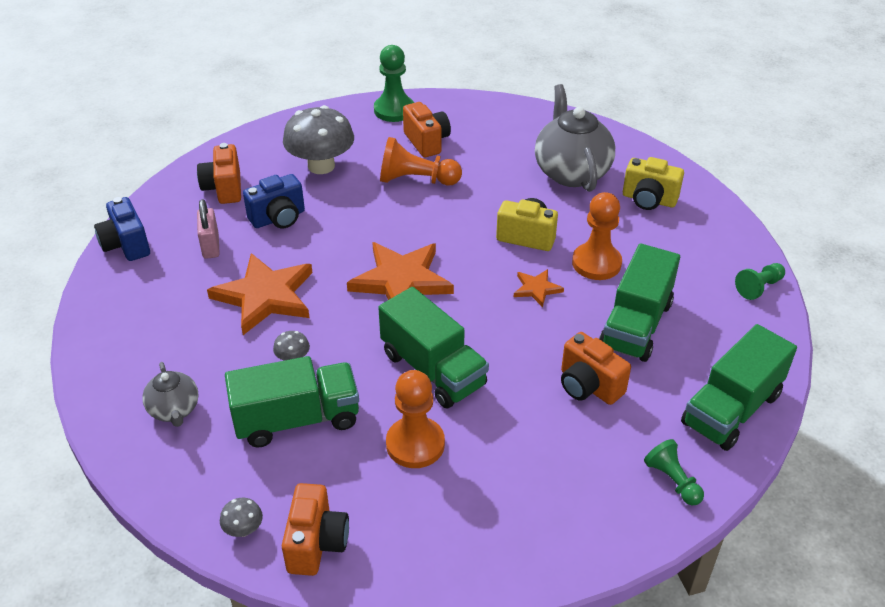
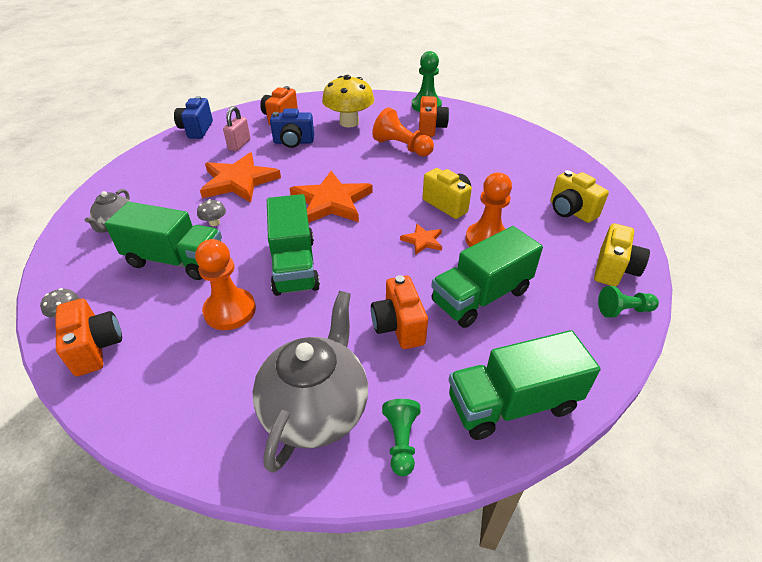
camera: 30 degrees right, 0 degrees up
orange camera [282,483,349,576] -> orange camera turned 60 degrees counterclockwise [55,298,122,376]
grey mushroom [283,105,354,174] -> yellow mushroom [322,75,374,127]
grey teapot [535,84,615,192] -> grey teapot moved to [253,291,368,473]
none -> yellow camera [594,223,650,287]

